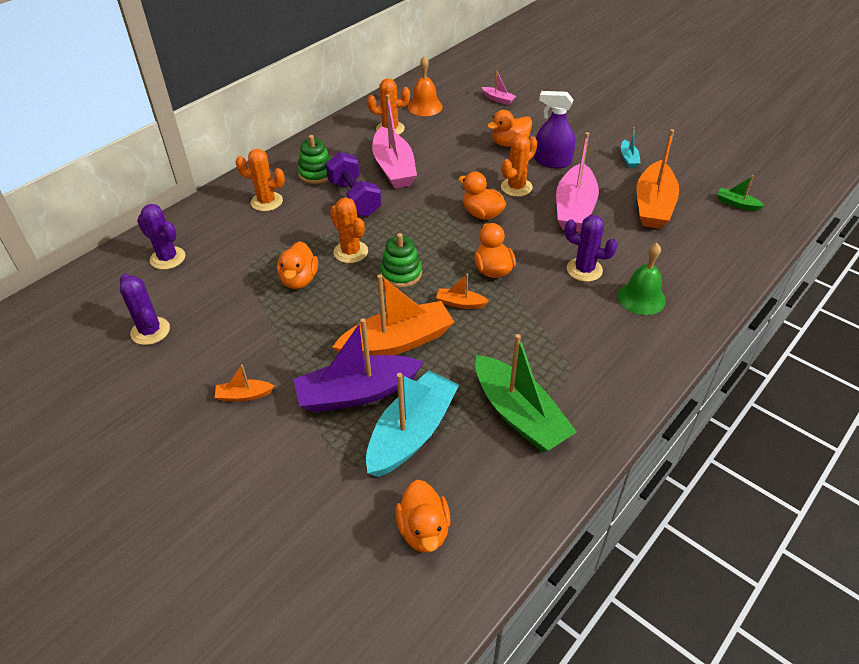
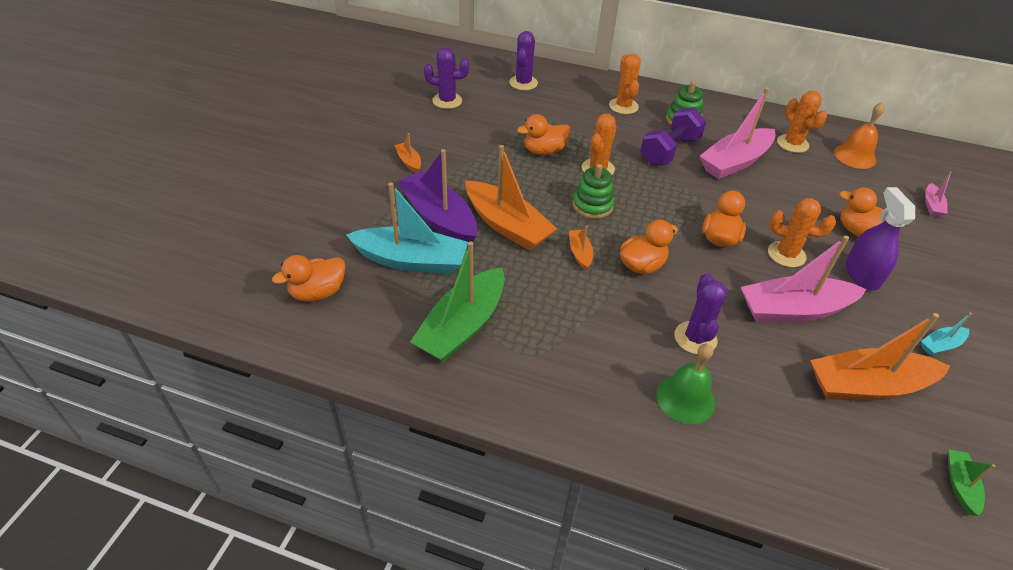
camera: 65 degrees right, 0 degrees up
purple cactus [120,273,170,345] -> purple cactus turned 60 degrees clockwise [424,48,469,109]

